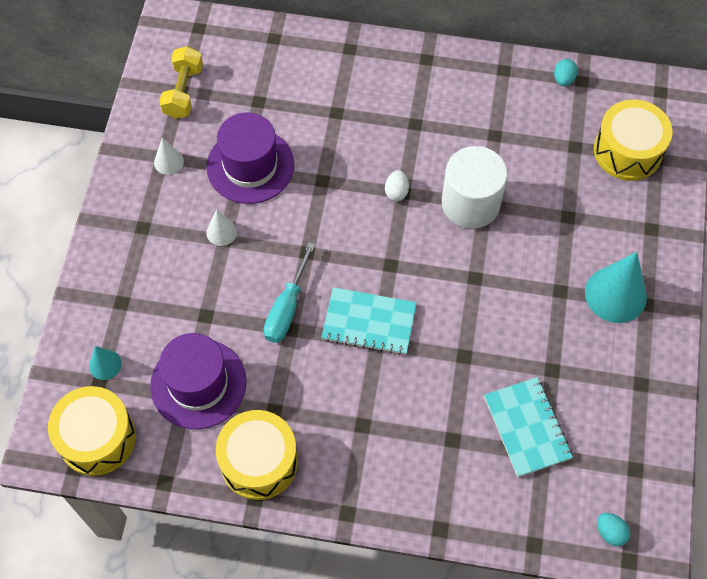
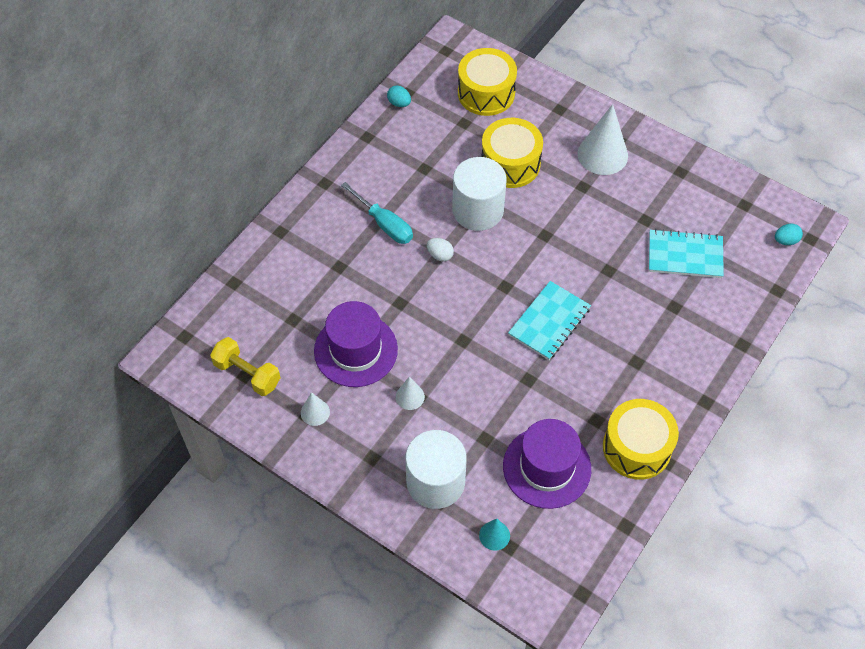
camera: 65 degrees left, 5 degrees down
yellow drum [48,386,136,476] -> yellow drum moved to [481,118,543,188]
turquoise screwdriver [264,242,315,343] -> turquoise screwdriver moved to [341,182,413,244]
turquoise cone [585,252,647,323] -> white cone [578,104,628,175]
none -> white cylinder [405,430,467,509]

